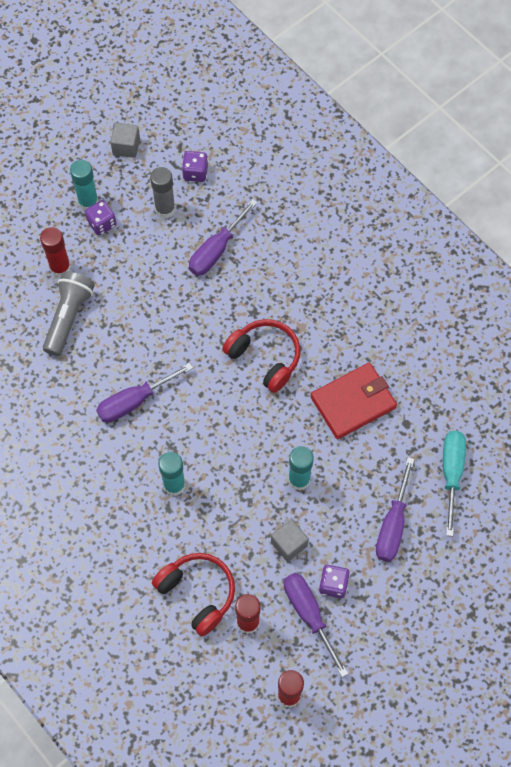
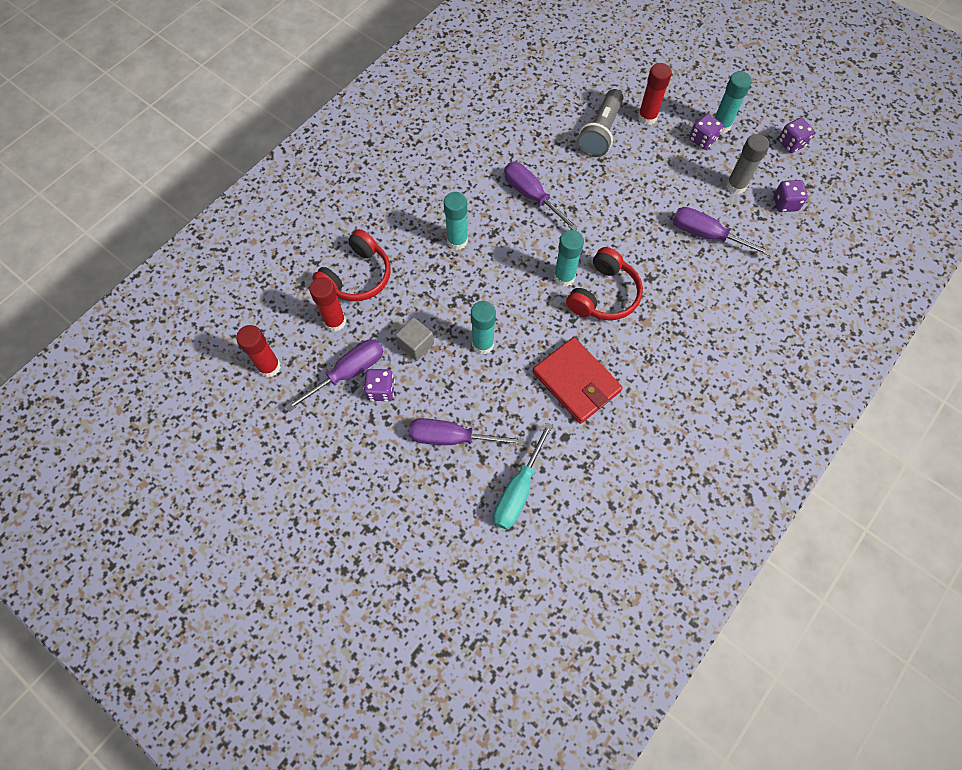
camera: 80 degrees right, 0 degrees up
grey flashlight [43,271,95,356] -> grey flashlight turned 105 degrees clockwise [577,89,624,157]
grey cube [110,122,140,158] -> purple dice [778,118,814,153]
turquoise screwdriver [443,431,466,536] -> turquoise screwdriver turned 120 degrees clockwise [493,422,553,530]
none -> turquoise glue stick [554,230,584,287]

